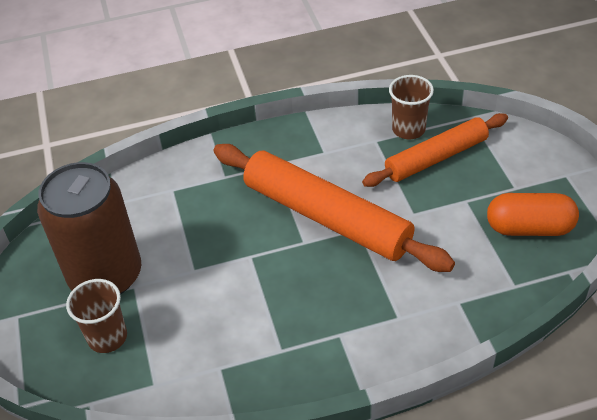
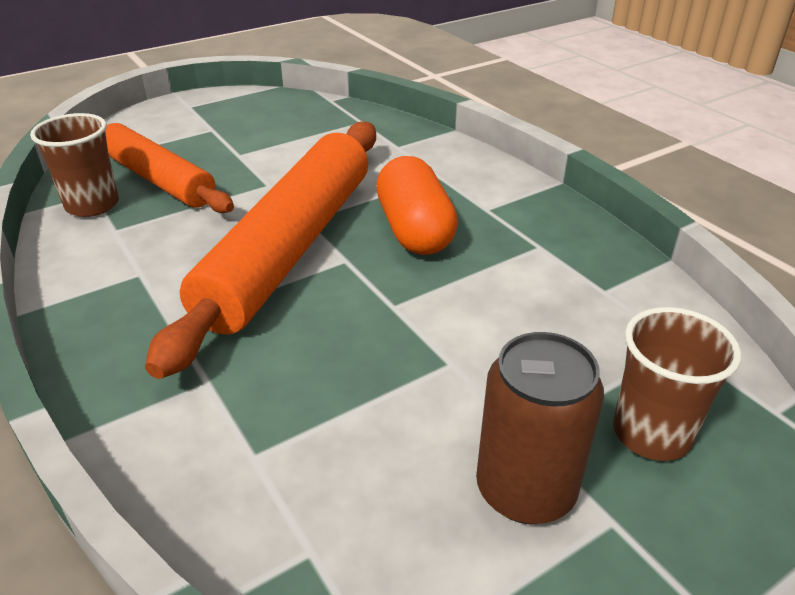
camera: 110 degrees left, 10 degrees down
brown can [37,162,141,295] -> brown can [476,332,604,524], size x0.60
orange capsule [487,193,579,236] -> orange capsule moved to [376,156,458,255]

